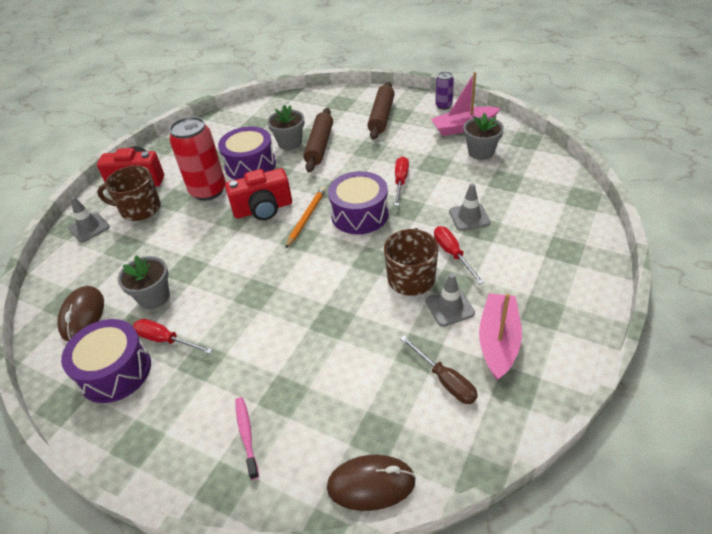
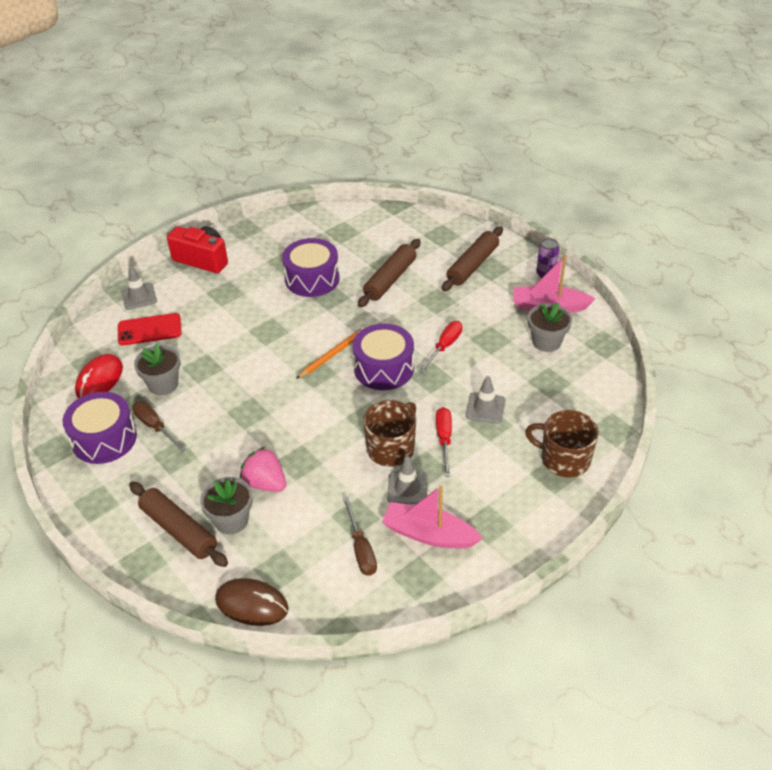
camera: 20 degrees right, 0 degrees up
brown mouse [57,286,104,341] -> red mouse [75,354,123,399]
brown mug [97,165,161,221] -> brown mug moved to [525,410,599,478]
red screwdriver [133,319,213,354] -> brown screwdriver [132,401,186,452]
red can [169,116,226,201] -> none
red camera [225,168,292,220] -> none
pink toothbrush [236,397,259,480] -> brown rolling pin [129,482,228,567]
grey flower pot [267,105,305,150] -> grey flower pot moved to [200,477,253,534]
pink boat [479,293,522,380] -> pink boat turned 105 degrees counterclockwise [382,485,483,548]
none -> red phone [118,313,182,345]
none -> pink strawberry [240,447,286,492]

